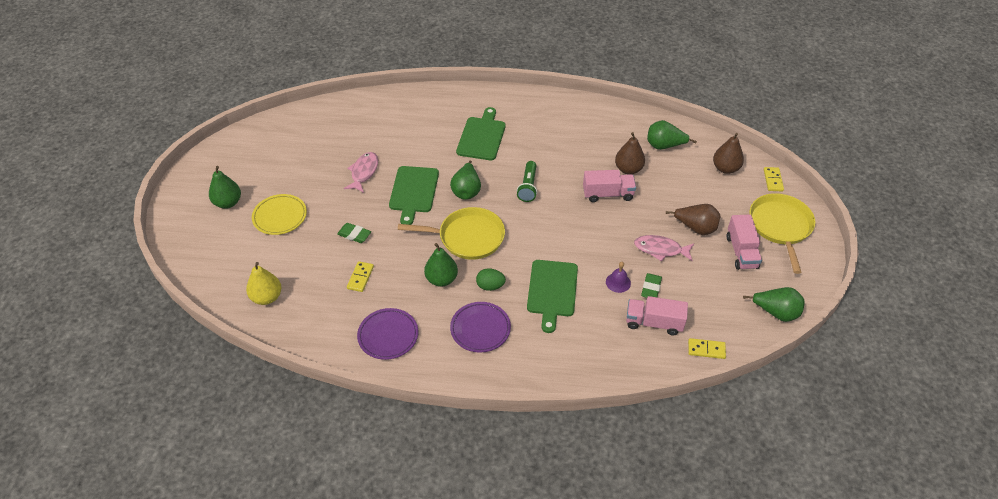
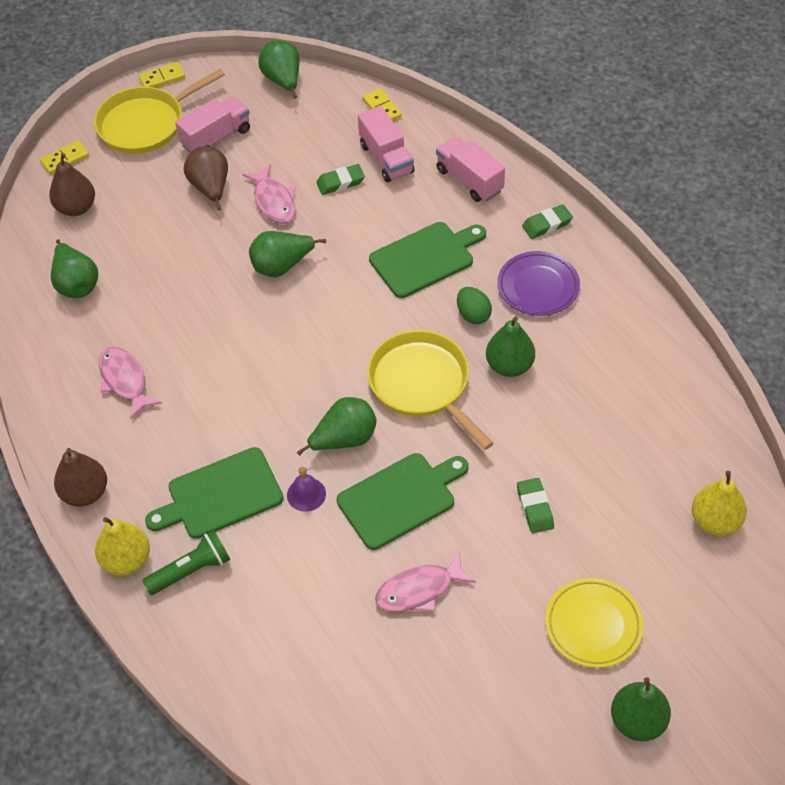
camera: 125 degrees left, 5 degrees up
yellow domino [347,261,374,292] -> yellow domino moved to [139,62,185,88]
purple plate [357,308,418,360] -> none
green flashlight [517,161,537,202] -> green flashlight moved to [142,531,230,595]
pink truck [583,170,636,202] -> pink truck moved to [436,137,505,202]
purple bell [606,262,631,293] -> purple bell moved to [287,466,326,512]
brown pear [615,132,645,175] -> brown pear moved to [54,448,107,507]
none -> yellow pear [95,517,150,576]
none -> pink fish [99,347,162,419]
none -> green pear [249,231,326,277]
none -> green eraser [522,204,573,239]

